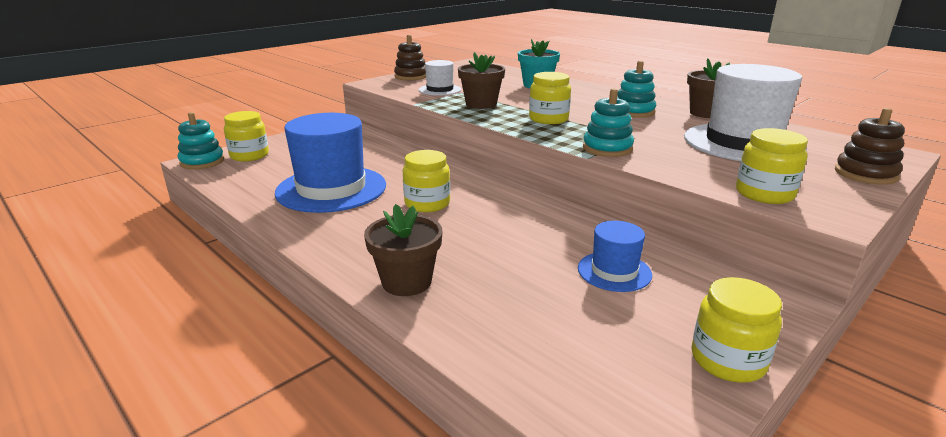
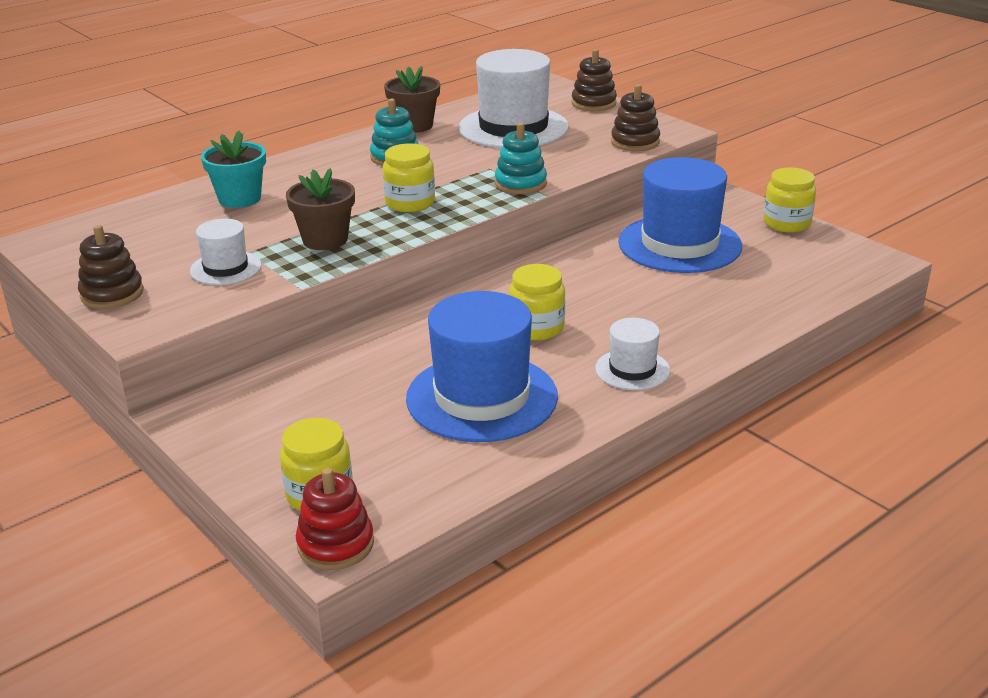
camera: 85 degrees left, 5 degrees up
turquoise stacking toy [178,112,224,169] -> red stacking toy [296,468,374,570]
brown flower pot [364,204,443,296] -> none
blue hat [578,221,652,292] -> blue hat [618,157,742,273], size x1.97
yellow jar [736,128,808,204] -> brown stacking toy [611,84,660,151]
none -> white hat [595,318,670,390]

